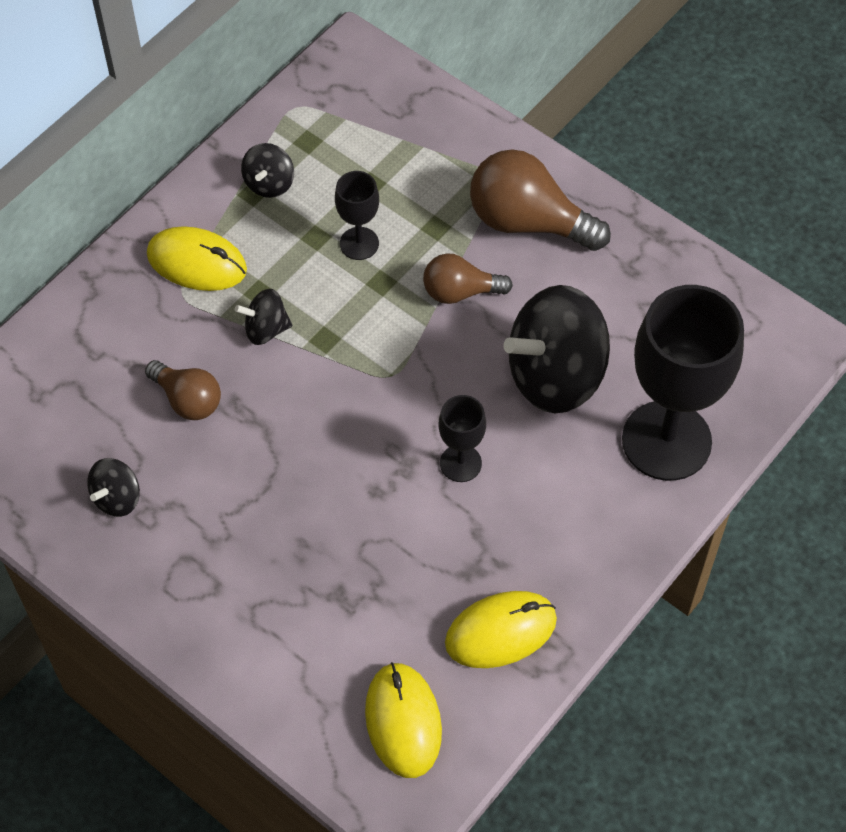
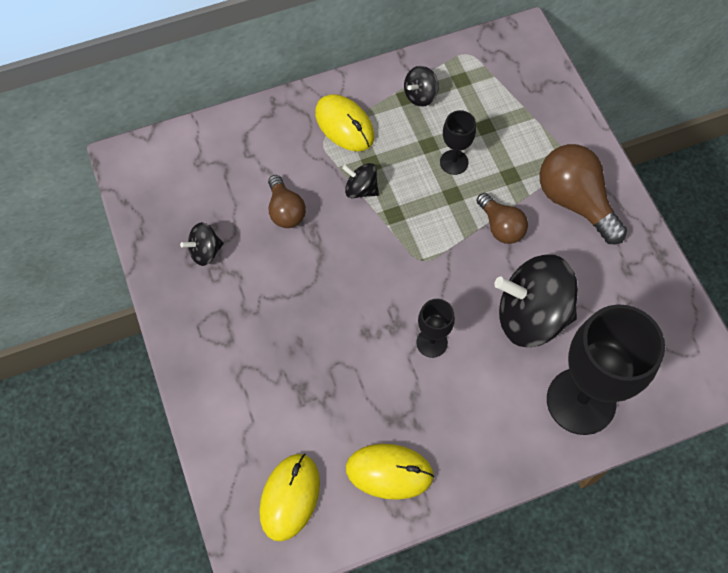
camera: 30 degrees right, 5 degrees up
brown light bulb [423,253,513,304] -> brown light bulb turned 150 degrees counterclockwise [476,193,528,244]

